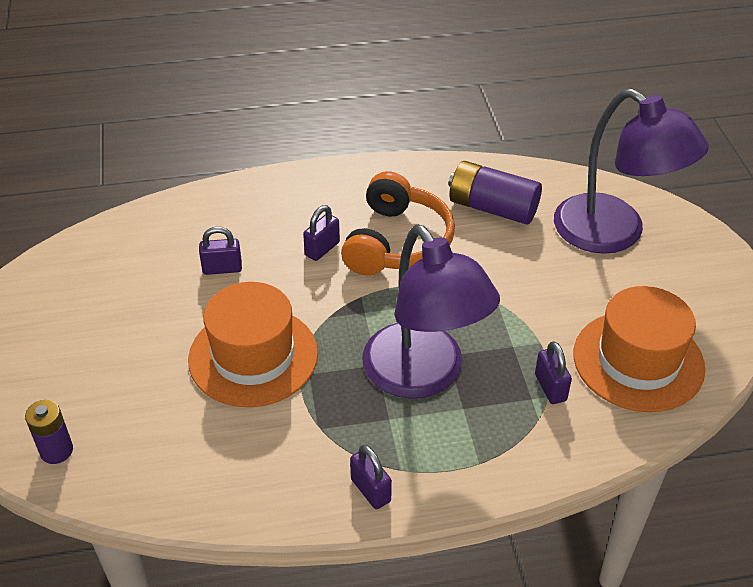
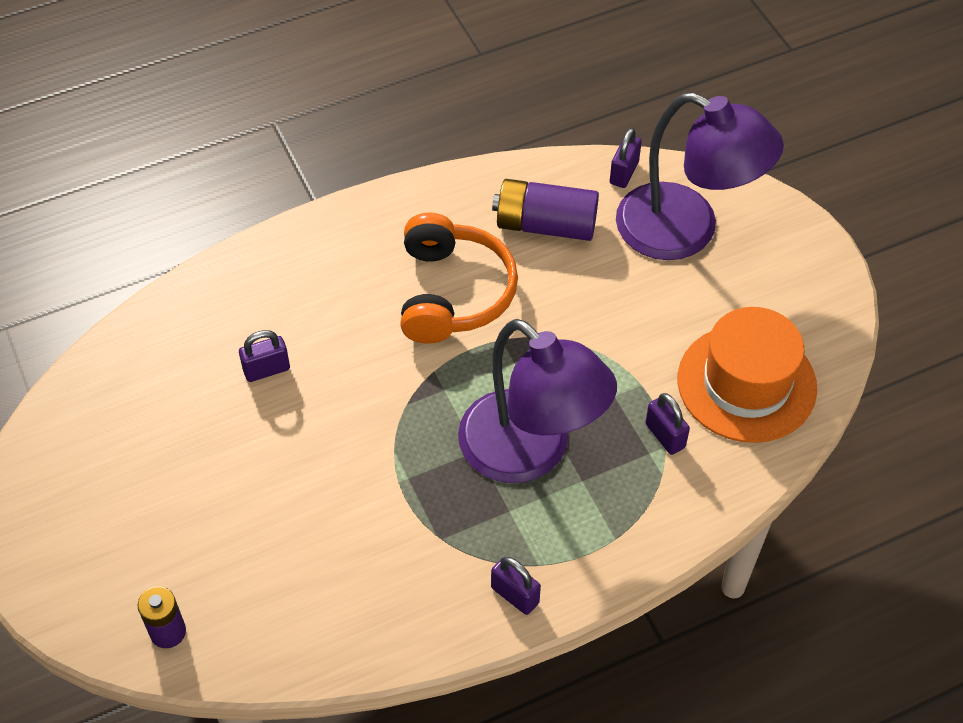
camera: 15 degrees left, 10 degrees up
orange hat [188,282,318,407] -> none
purple padlock [303,205,340,261] -> purple padlock moved to [610,128,642,188]

